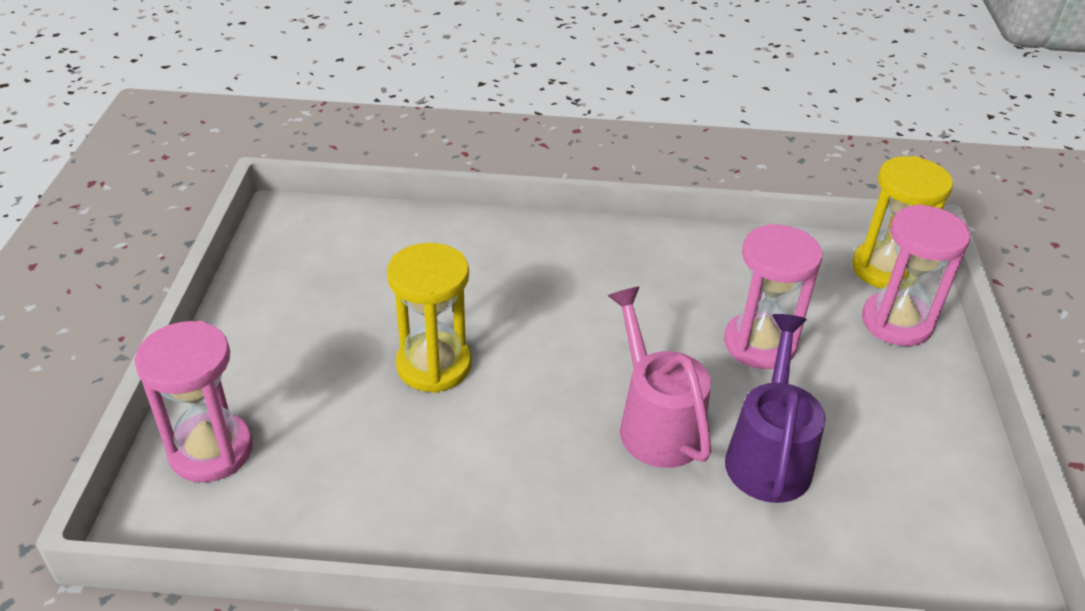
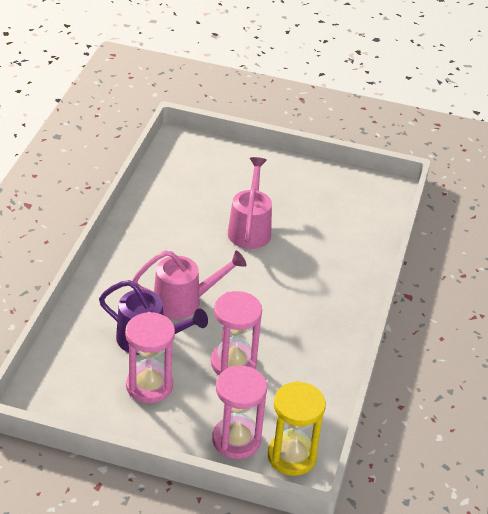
camera: 100 degrees right, 0 degrees up
pink hourglass [134,321,253,483] -> pink hourglass moved to [125,312,175,403]
yellow hourglass [387,243,472,393] -> pink watering can [228,157,272,249]

